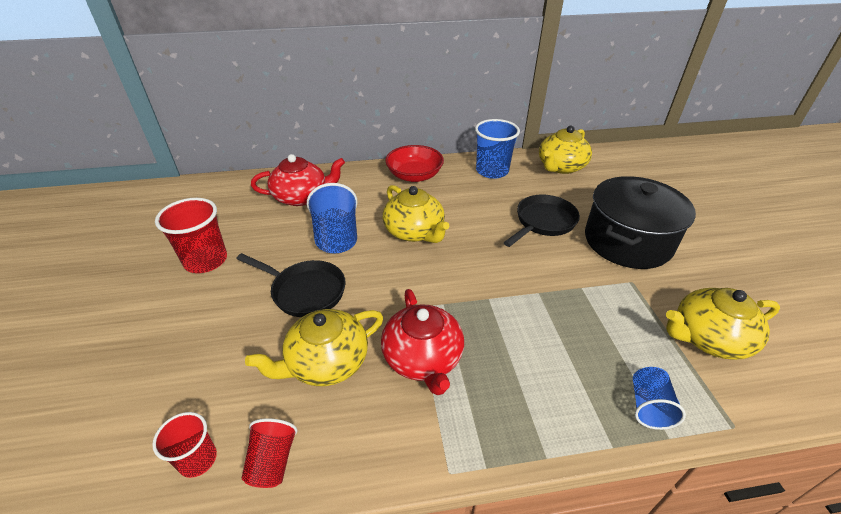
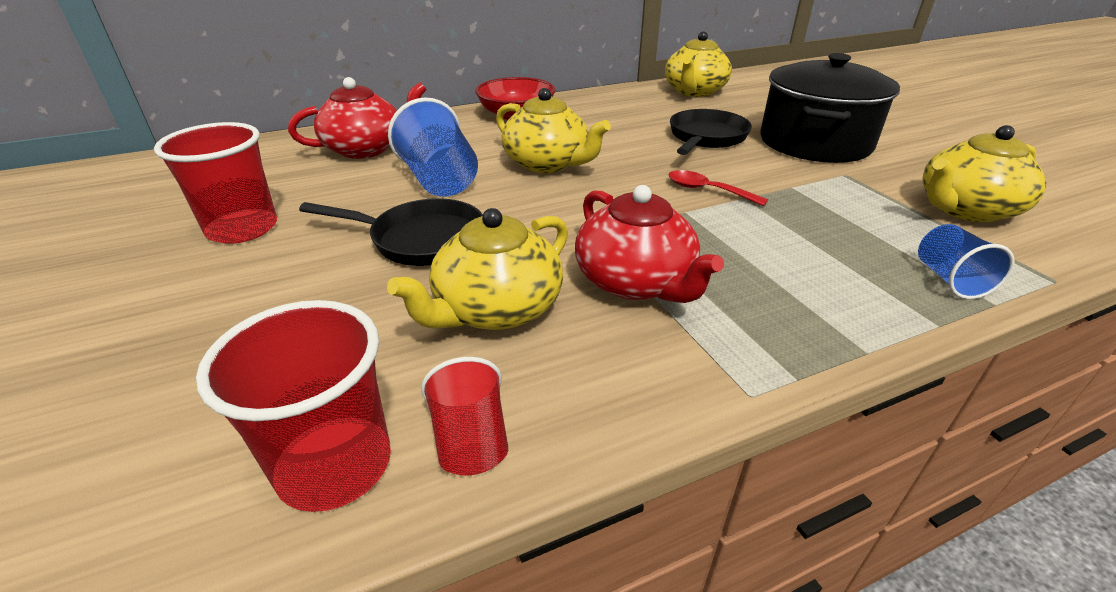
camera: 15 degrees left, 5 degrees down
red cup [152,412,217,478] -> red cup [196,300,391,512], size x1.68
blue cup [475,119,520,179] -> none
none -> red spoon [668,170,768,206]

